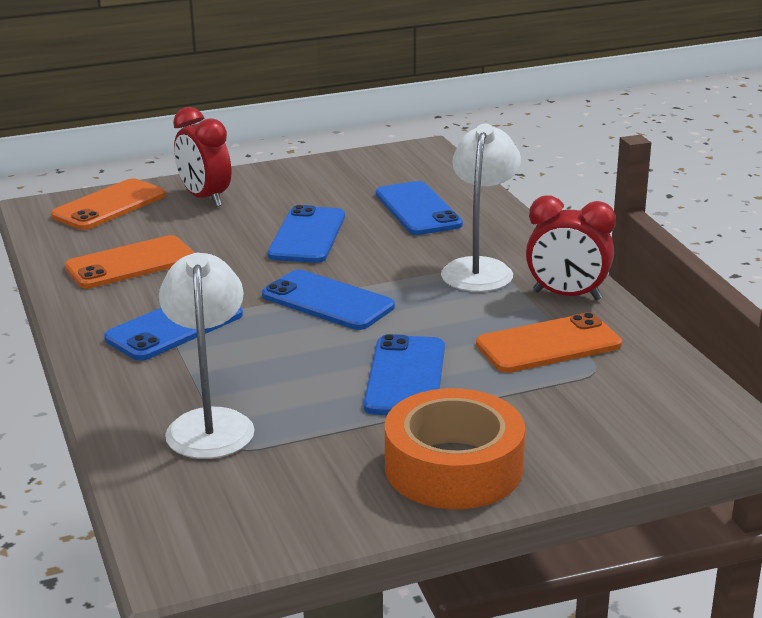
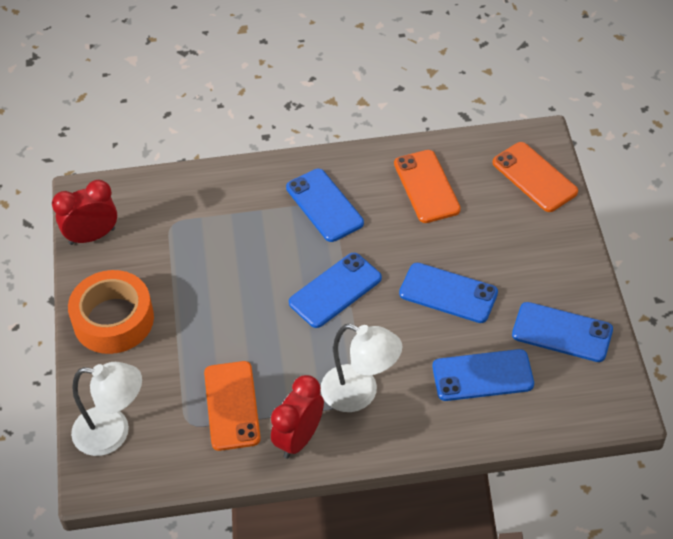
camera: 105 degrees right, 25 degrees up
white lamp [159,253,255,459] -> white lamp moved to [71,362,142,456]
red clock [173,107,231,207] -> red clock moved to [52,180,117,245]
blue phone [364,334,445,415] -> blue phone moved to [512,302,613,362]

